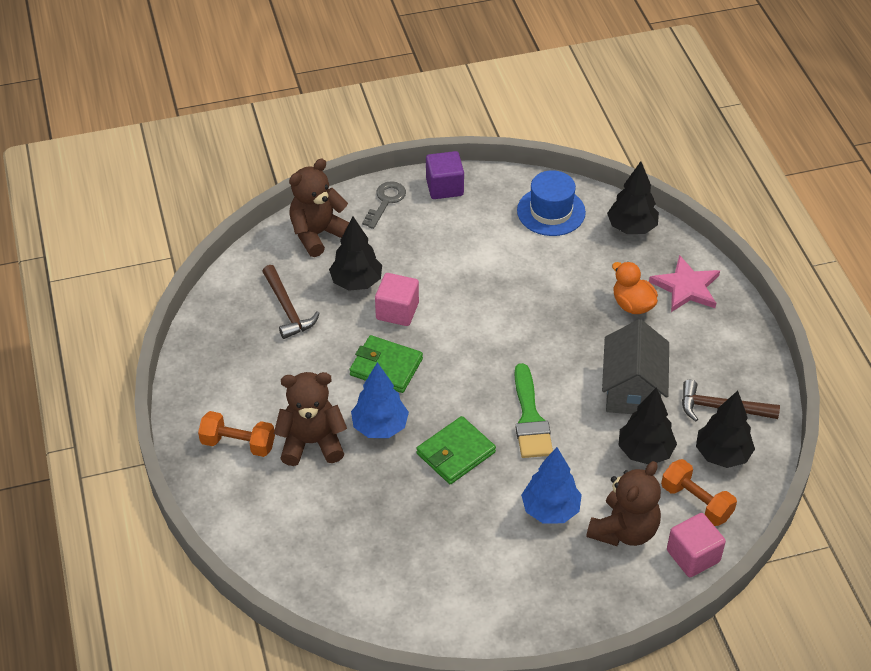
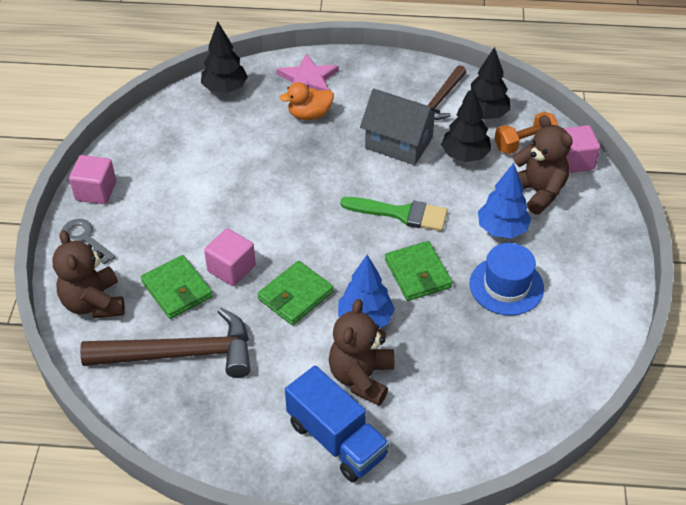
camera: 70 degrees left, 0 degrees up
orange dumbbell [198,411,275,457] -> blue truck [285,365,389,482]
brown hammer [262,265,320,339] -> brown hammer [80,308,251,378], size x1.67
black tree [329,216,382,291] -> green wallet [141,255,213,319]
purple cube [426,151,464,199] -> pink cube [69,155,116,204]
blue hat [517,170,586,236] -> blue hat moved to [470,243,544,316]

